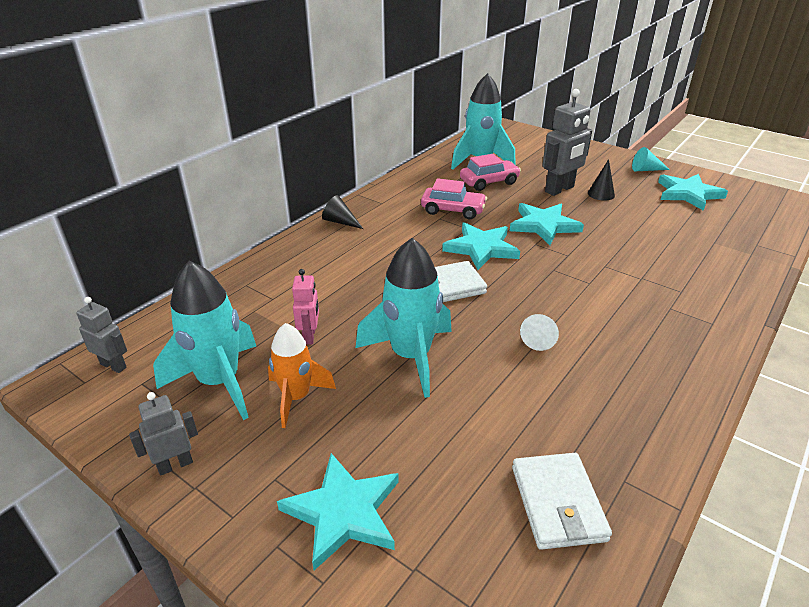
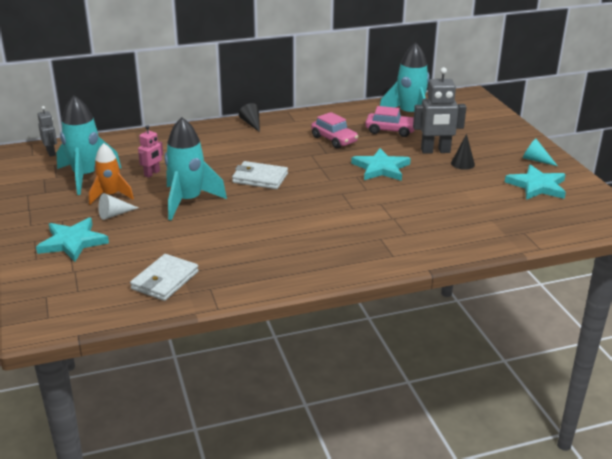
camera: 35 degrees right, 5 degrees down
grey robot [129,392,198,476] -> none
turquoise star [442,222,520,270] -> none
white cone [520,314,559,351] -> white cone moved to [98,193,138,220]

